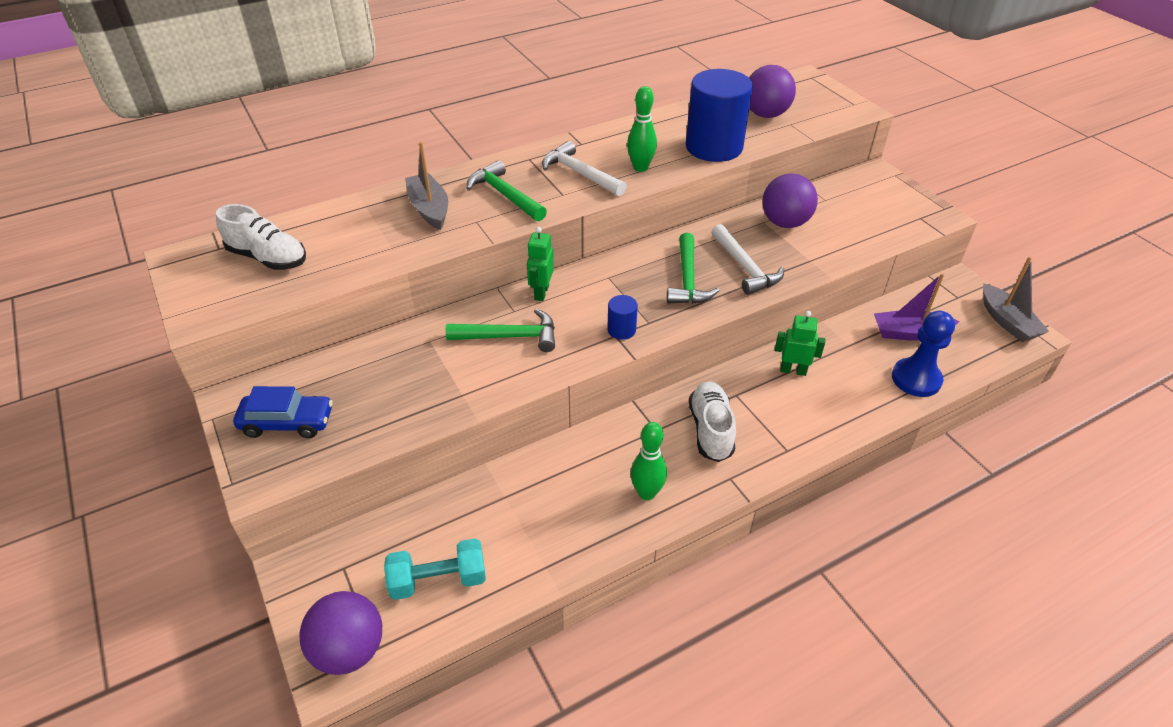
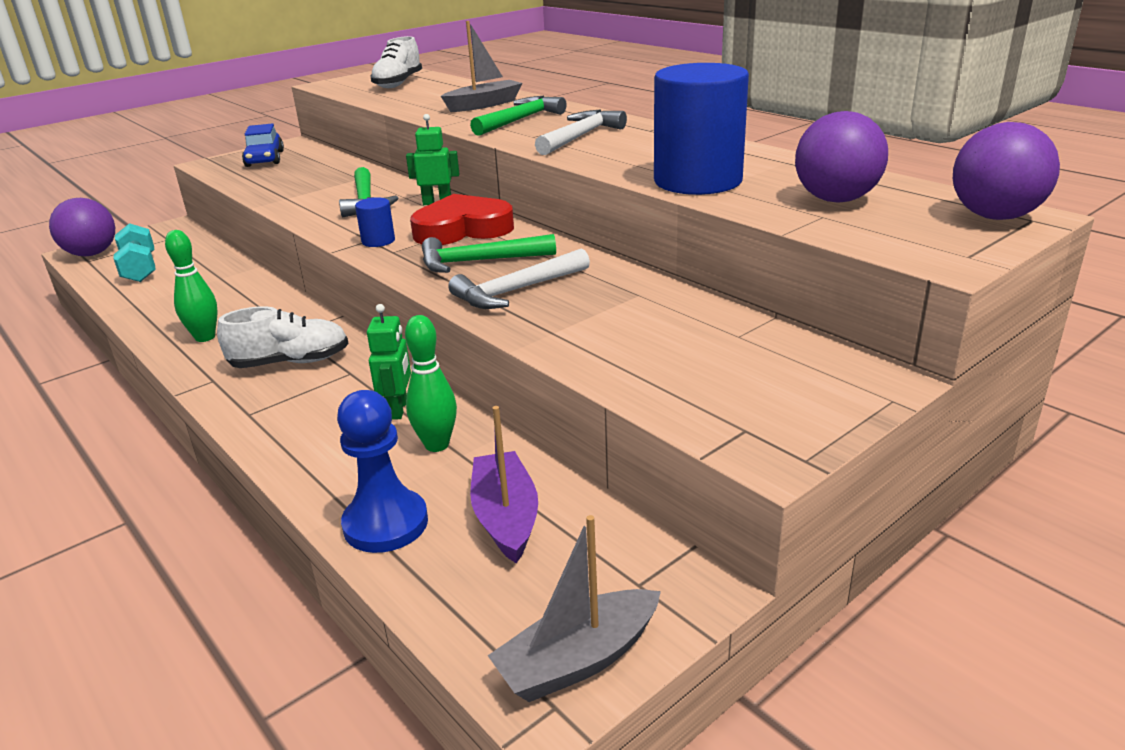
camera: 80 degrees right, 15 degrees down
green bowling pin [627,86,657,172] -> green bowling pin moved to [405,315,457,452]
purple ball [762,173,818,228] -> purple ball moved to [953,122,1060,220]
none -> red heart [410,194,514,245]

